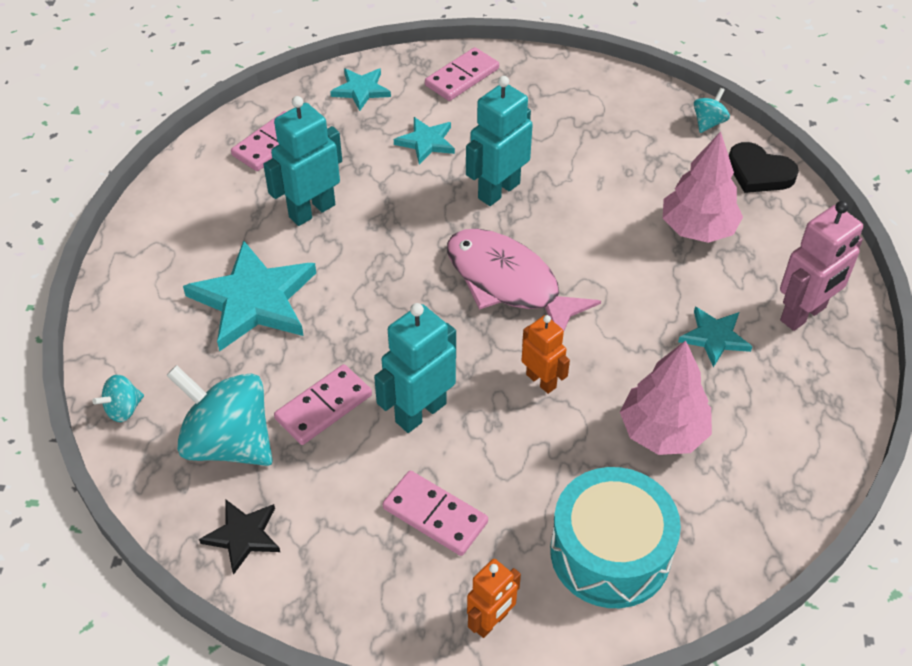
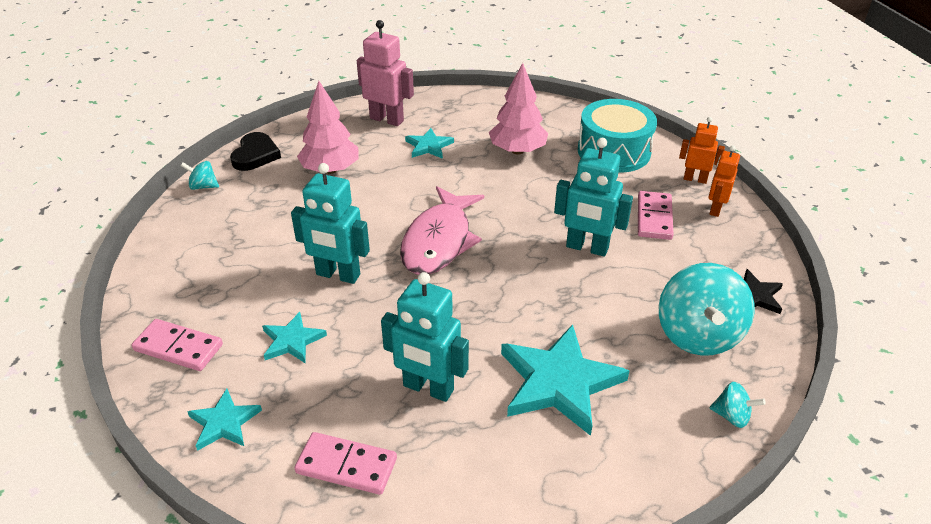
camera: 115 degrees left, 10 degrees down
pink domino [274,364,372,445] -> none
orange robot [521,315,570,394] -> orange robot moved to [708,145,740,217]

